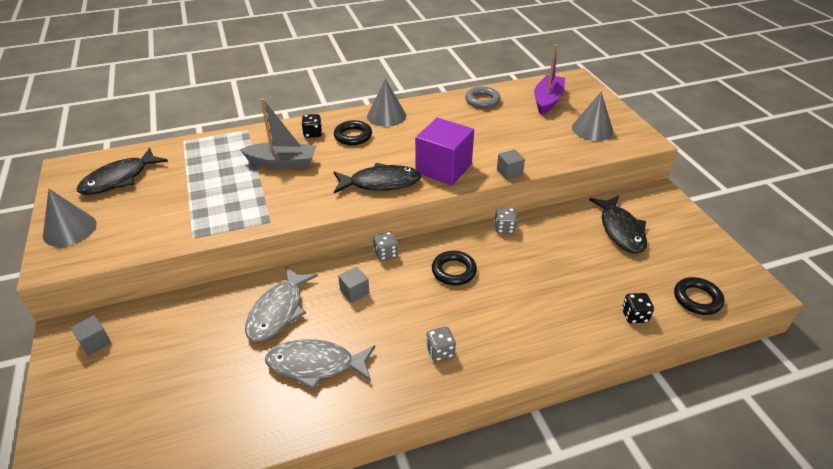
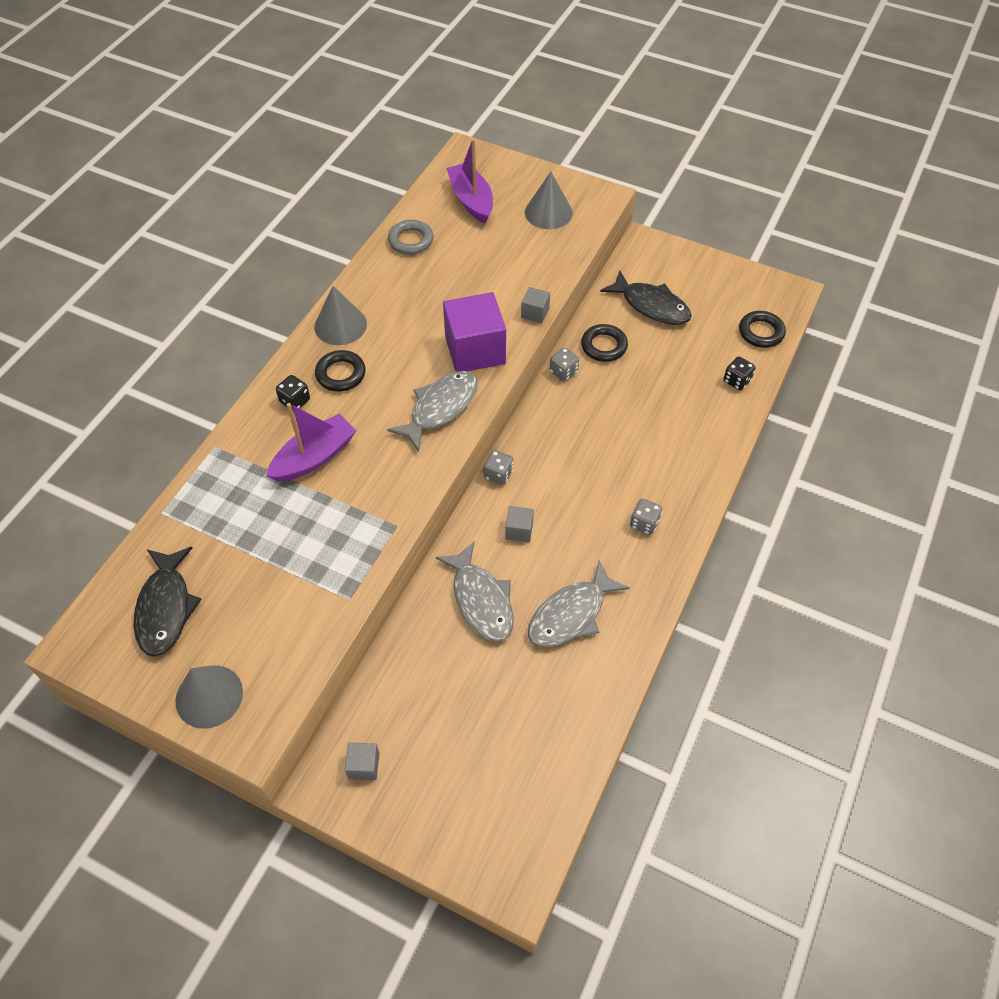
camera: 45 degrees left, 15 degrees up
grey boat [240,98,316,169] -> purple boat [266,403,357,482]
black fish [333,163,421,193] -> grey fish [387,371,478,452]
black ring [432,251,477,285] -> black ring moved to [581,324,628,362]

